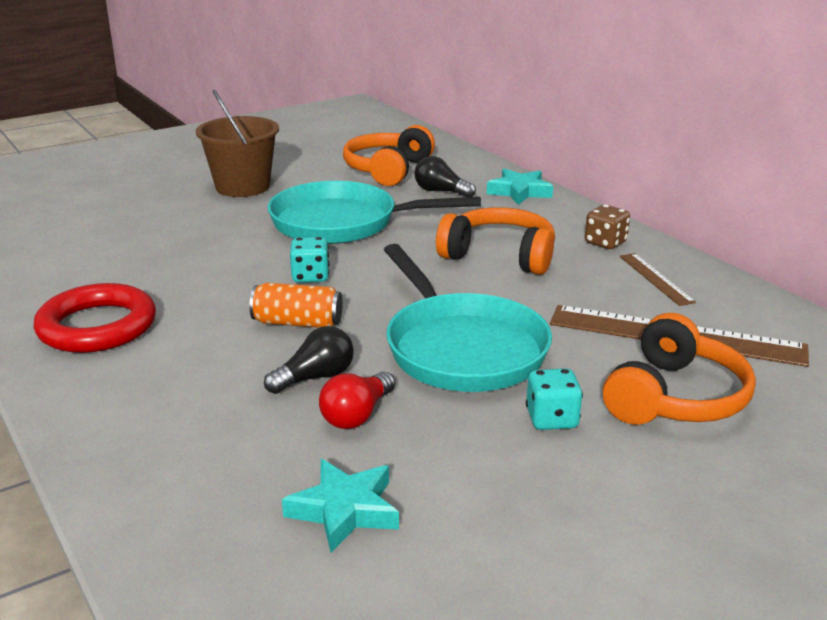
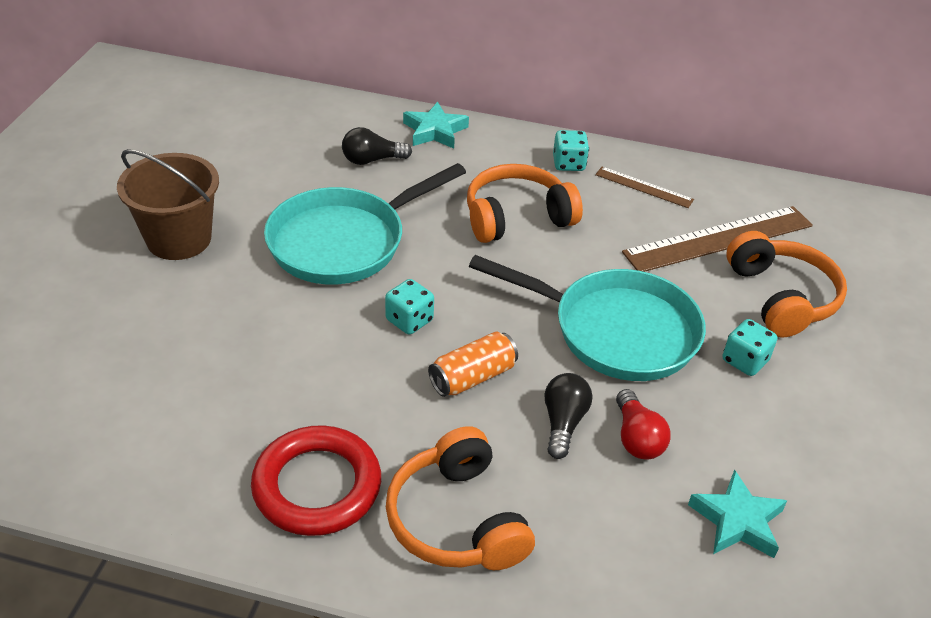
camera: 45 degrees left, 15 degrees up
orange headphones [343,125,435,186] -> orange headphones moved to [386,426,535,570]
brown dice [585,205,630,249] -> turquoise dice [553,130,589,171]

